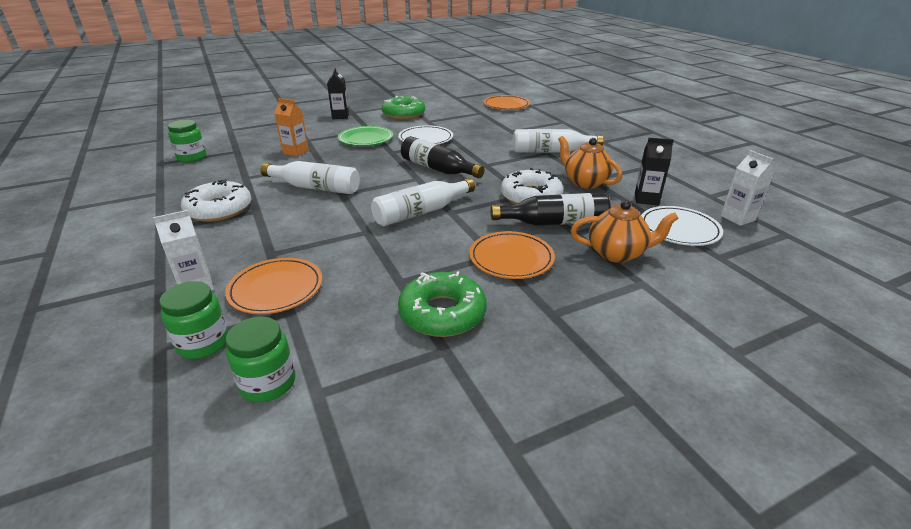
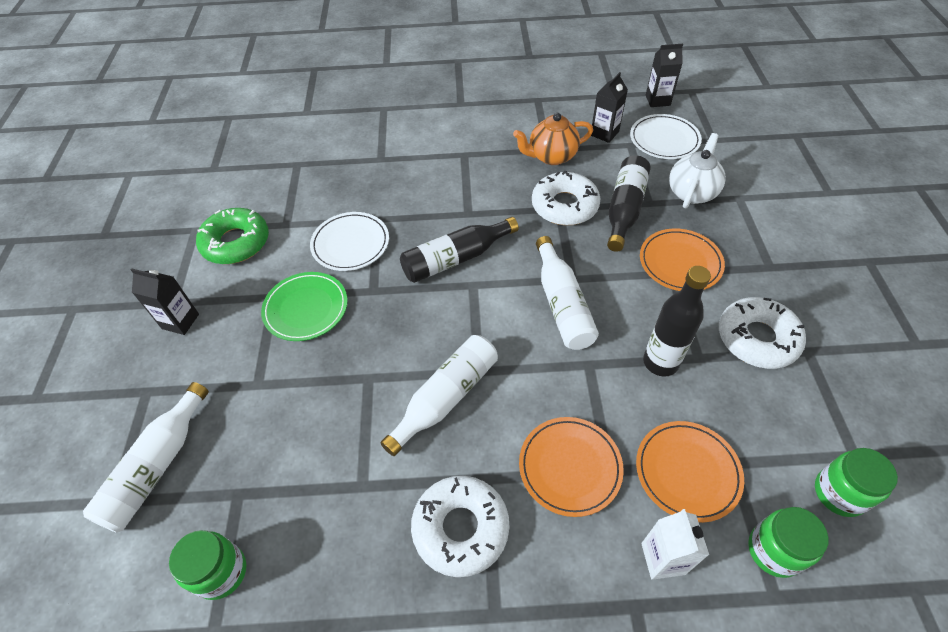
camera: 65 degrees left, 20 degrees up
orange carton [274,98,309,157] -> none
green donut [398,271,487,337] -> white donut [719,297,806,369]
orange plate [483,95,530,110] -> orange plate moved to [519,417,624,517]
white bottle [513,129,604,153] -> white bottle moved to [83,382,209,533]
orange teapot [571,200,679,263] -> white teapot [669,133,726,209]
white carton [721,150,775,226] -> black carton [646,44,683,107]
none -> black bottle [643,266,711,377]

